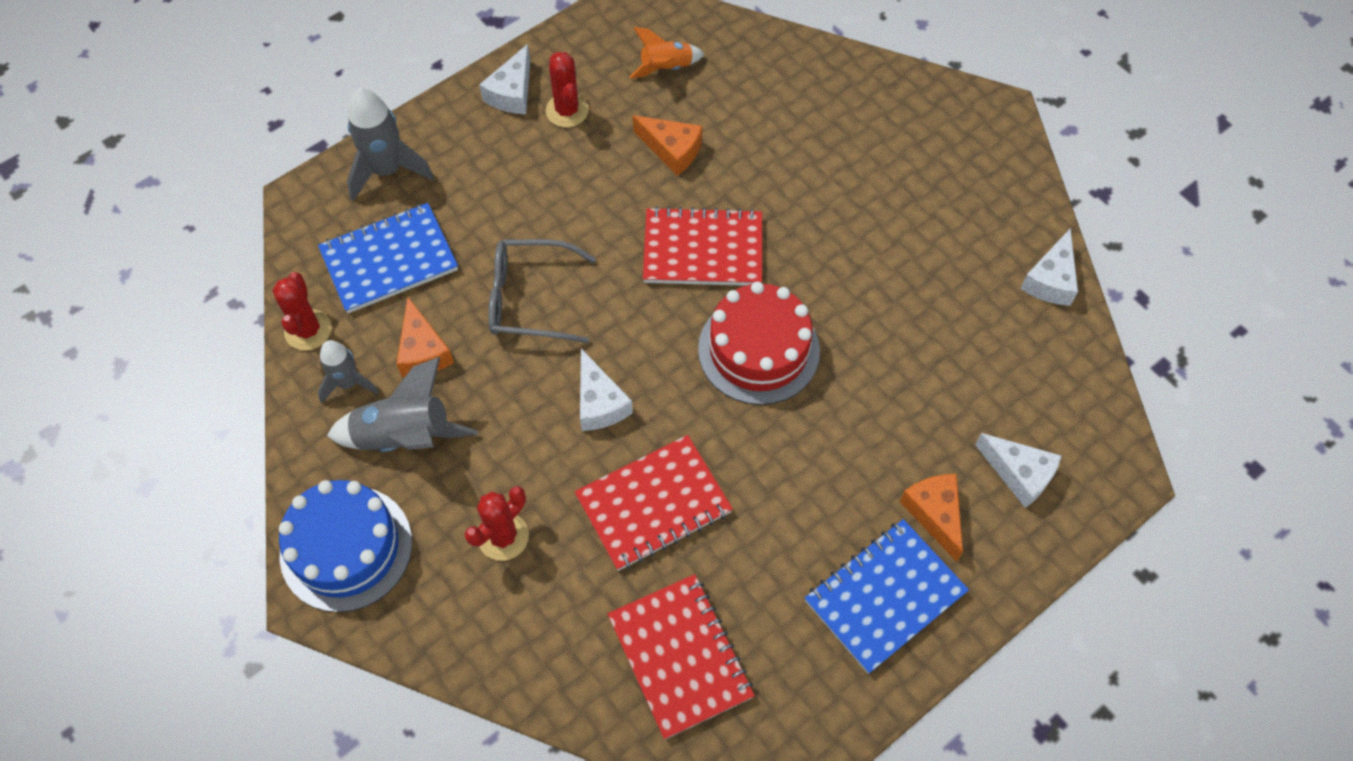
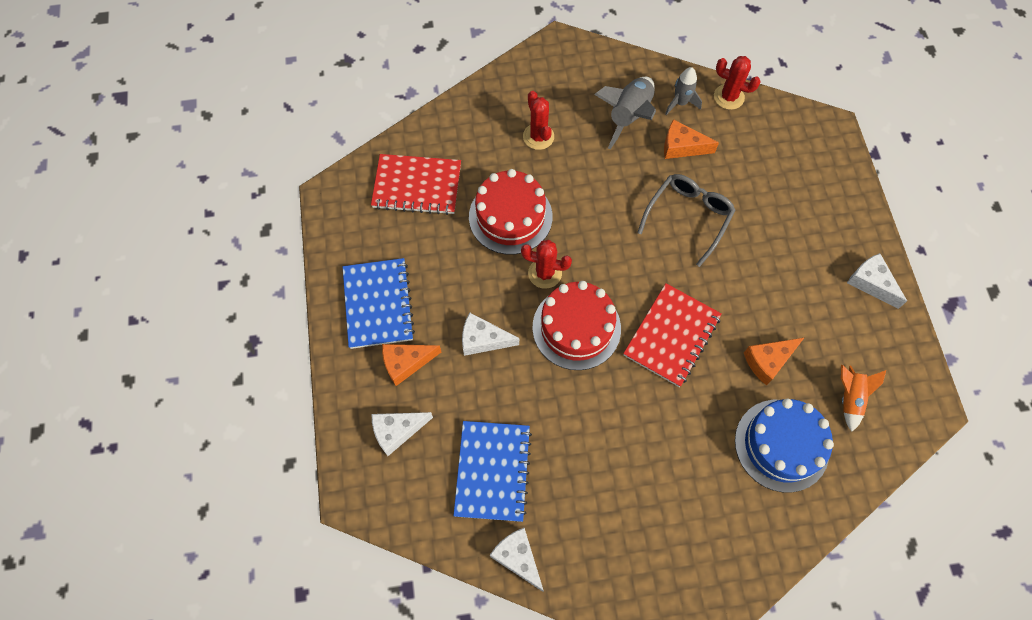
camera: 120 degrees right, 5 degrees up
blue cake [279,480,412,612] -> blue cake moved to [735,399,834,493]
blue notebook [318,203,458,313] -> blue notebook moved to [453,421,532,522]
grey rocket [347,88,434,201] -> none
red cactus [546,52,589,128] -> red cactus moved to [521,240,572,289]
red notebook [575,435,733,571] -> red cake [469,169,552,255]
white cheese [580,349,633,431] -> white cheese moved to [462,313,519,356]
orange cheese [900,474,963,562] -> orange cheese turned 150 degrees clockwise [382,344,441,386]

